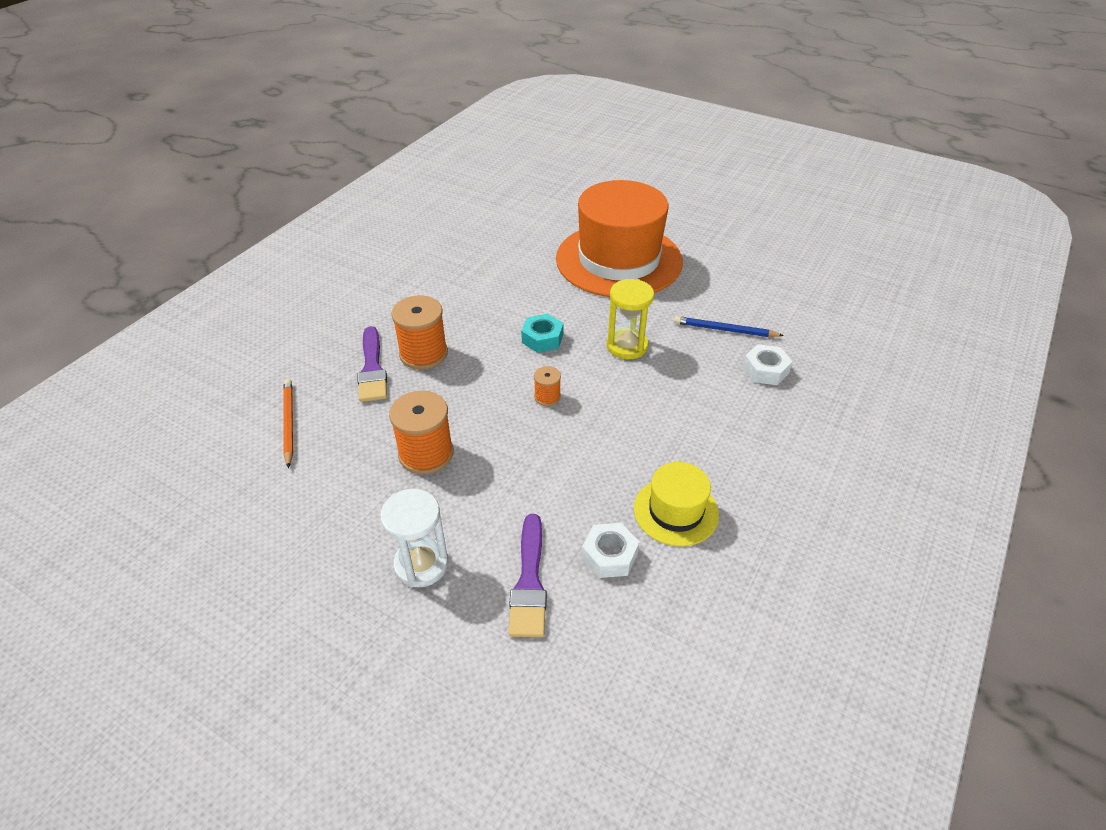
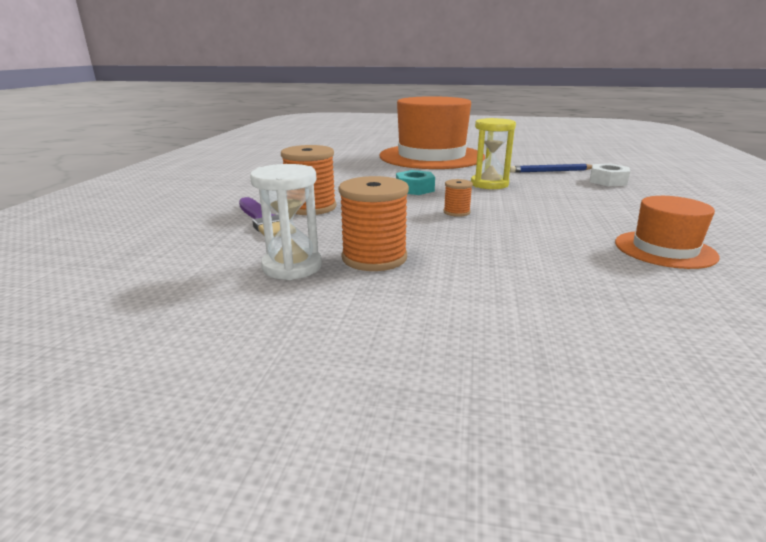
camera: 20 degrees left, 20 degrees down
orange pencil [283,379,293,468] -> none
white hourglass [380,489,448,587] -> white hourglass moved to [250,164,322,280]
purple brush [508,514,547,637] -> none
white nut [582,523,639,578] -> none
yellow hat [634,462,719,546] -> orange hat [615,196,719,269]

